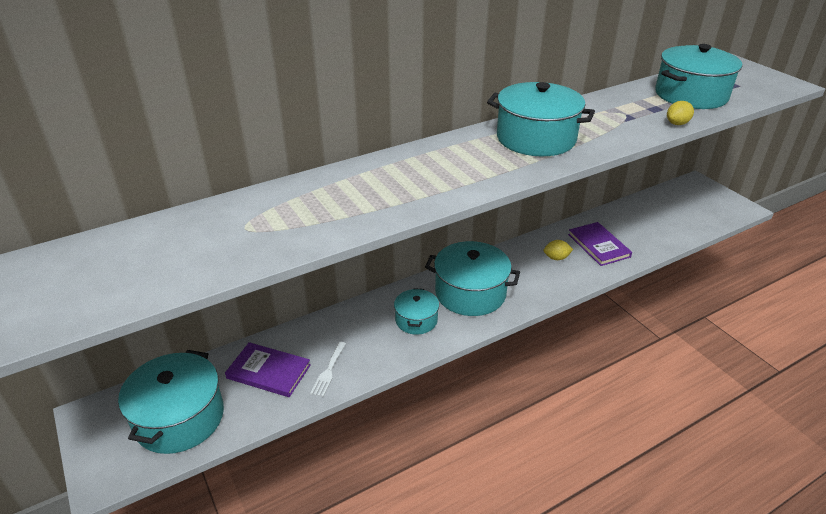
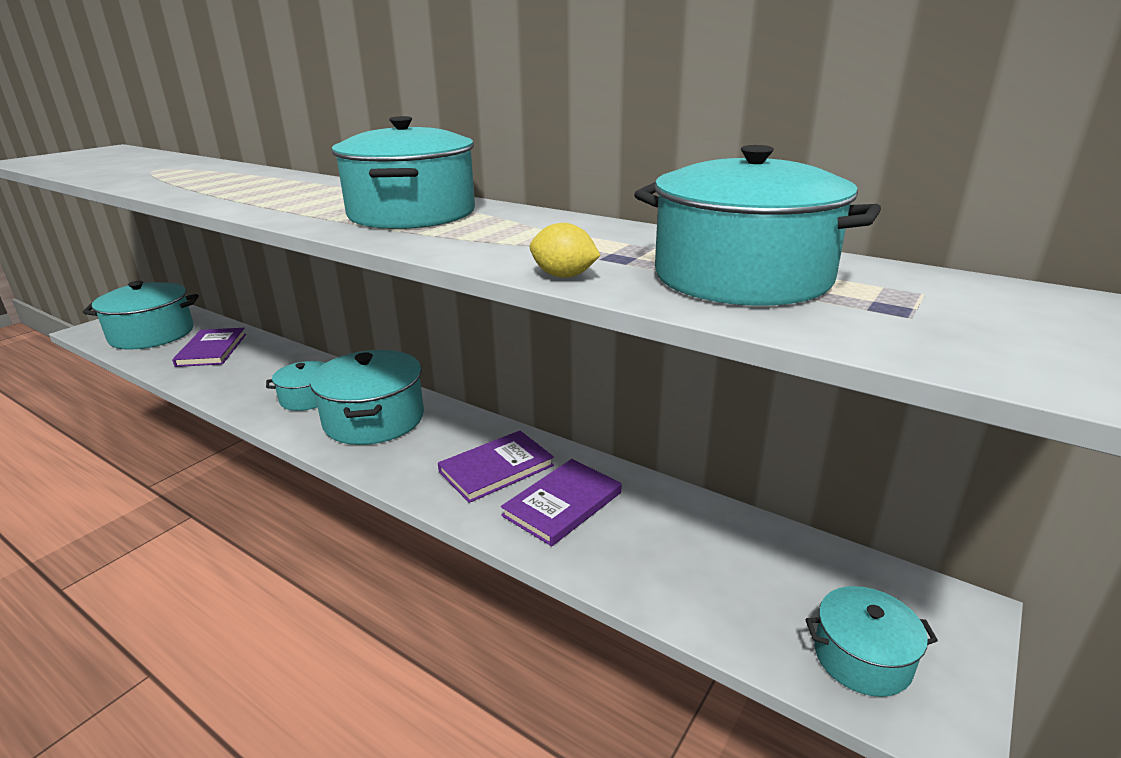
camera: 65 degrees right, 10 degrees down
white fork [310,342,346,397] -> none
yellow lemon [544,240,573,260] -> purple book [438,431,554,503]
none -> turquoise pot [805,586,938,697]

